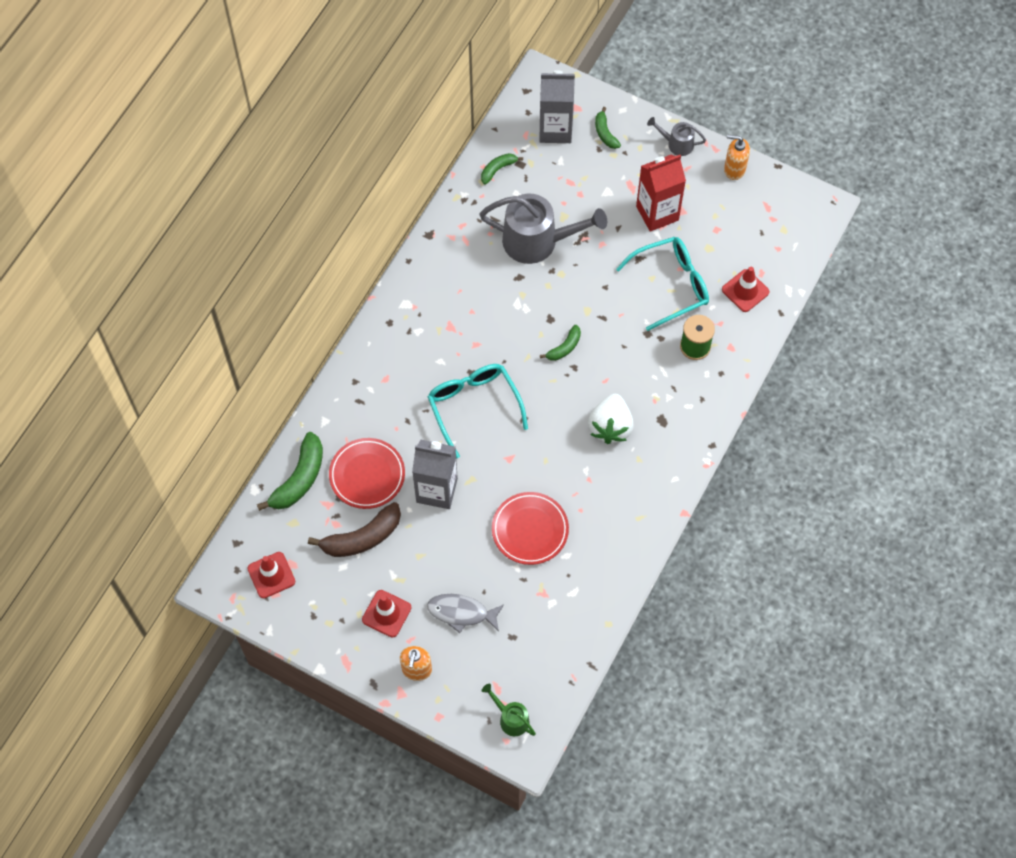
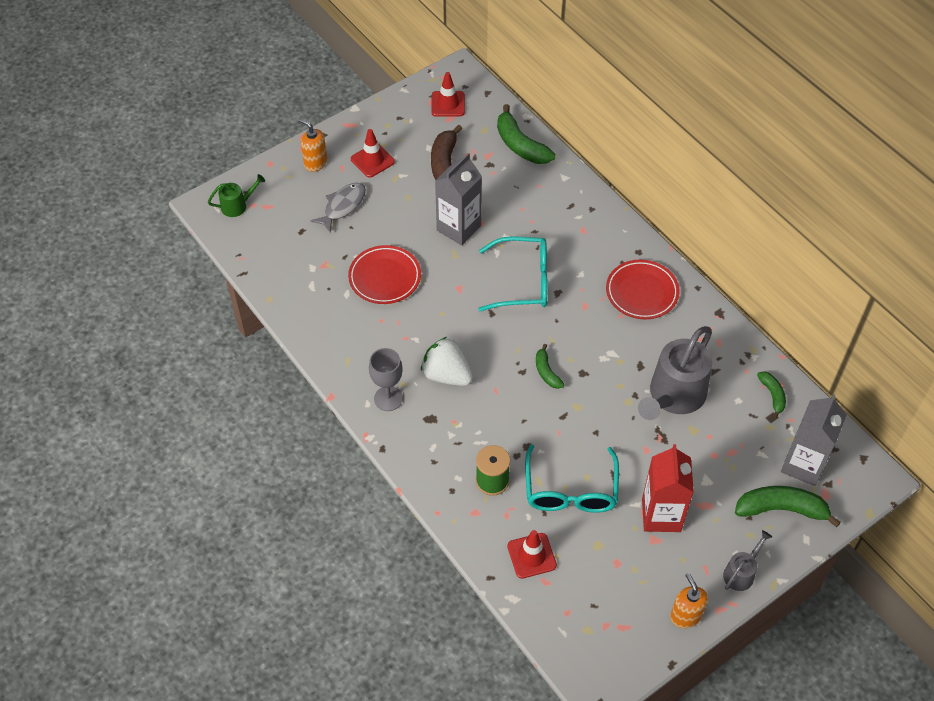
camera: 115 degrees right, 10 degrees down
red plate [329,438,405,509] -> red plate moved to [606,260,679,319]
green banana [595,107,621,149] -> green banana [735,486,841,527], size x1.80
orange soap dispenser [724,134,750,180] -> orange soap dispenser turned 60 degrees counterclockwise [670,573,708,629]
none -> grey goblet [369,348,403,411]

